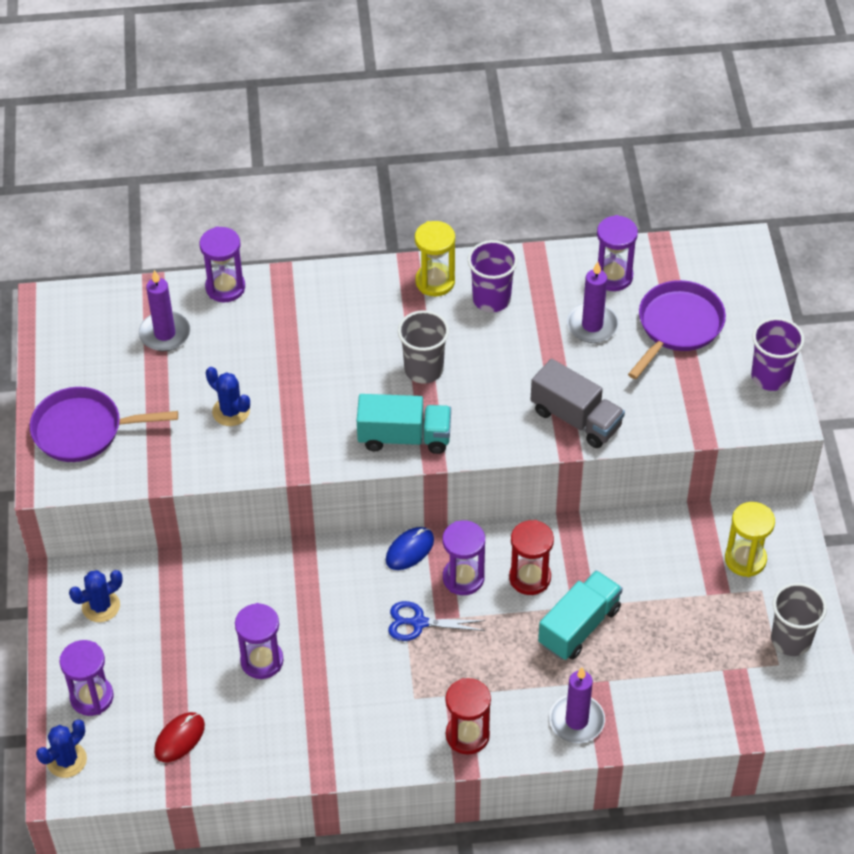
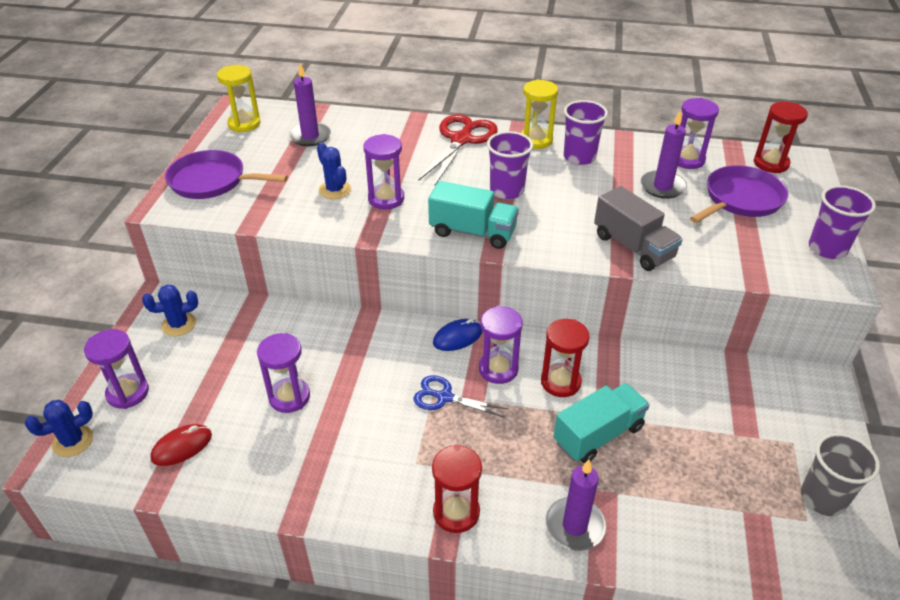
camera: 15 degrees right, 10 degrees down
purple hourglass [200,227,245,302] -> purple hourglass moved to [363,134,404,210]
grey cup [398,310,449,384] -> purple cup [487,131,533,199]
yellow hourglass [725,502,775,577] -> yellow hourglass moved to [217,65,260,133]
none -> red scissors [418,114,498,187]
none -> red hourglass [753,102,808,173]

